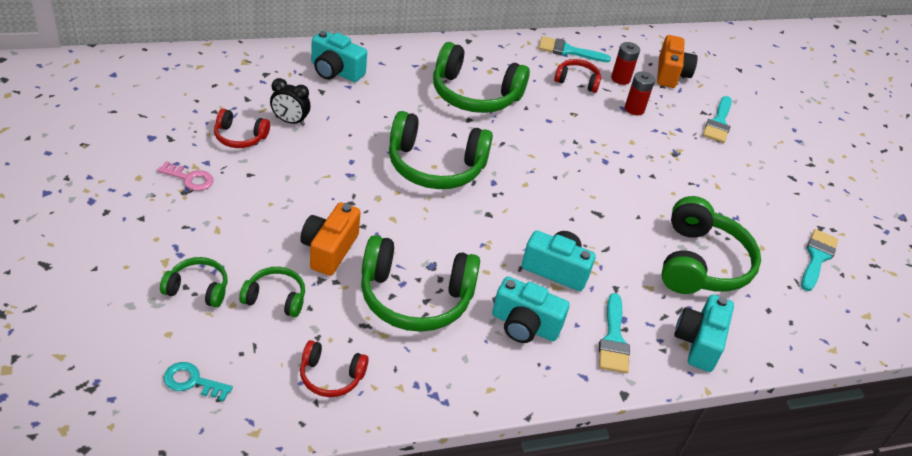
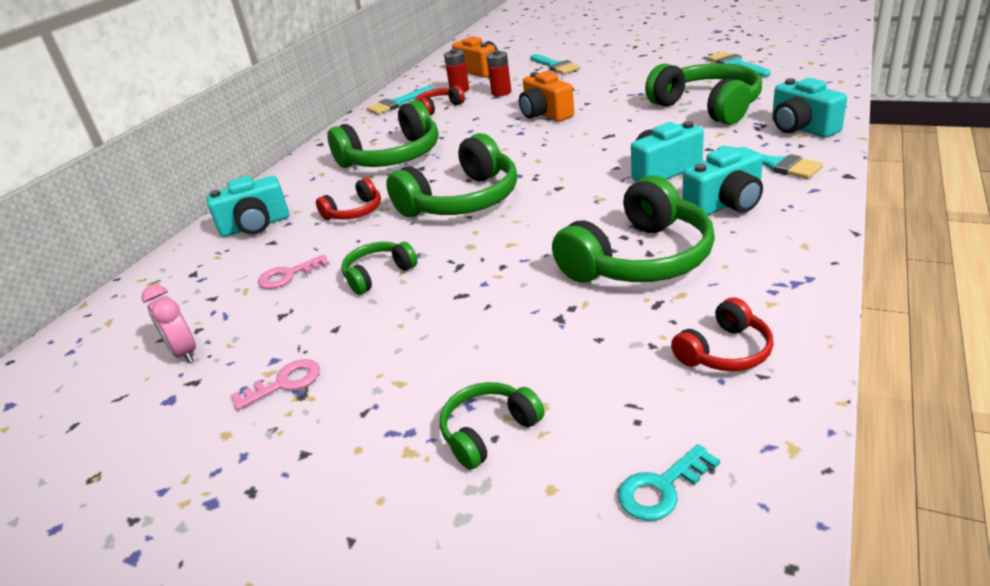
camera: 40 degrees left, 10 degrees down
red headphones [214,109,270,148] -> red headphones moved to [316,178,381,220]
green headphones [239,267,305,317] -> green headphones moved to [341,242,418,295]
black clock [270,78,311,126] -> pink key [258,254,330,289]
orange camera [300,202,361,276] -> orange camera moved to [519,71,574,122]
none -> pink clock [142,285,196,363]

